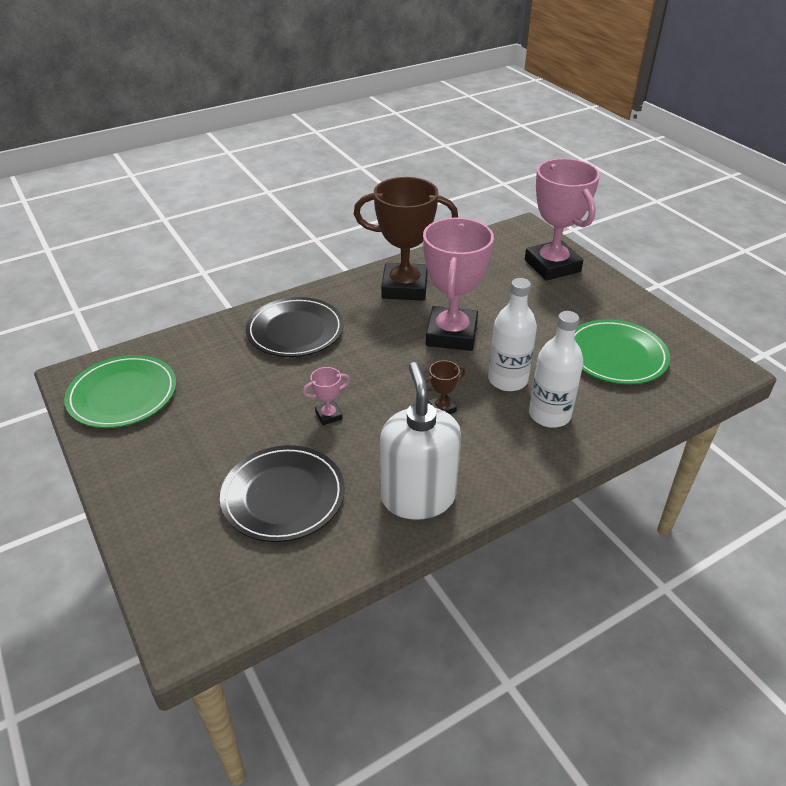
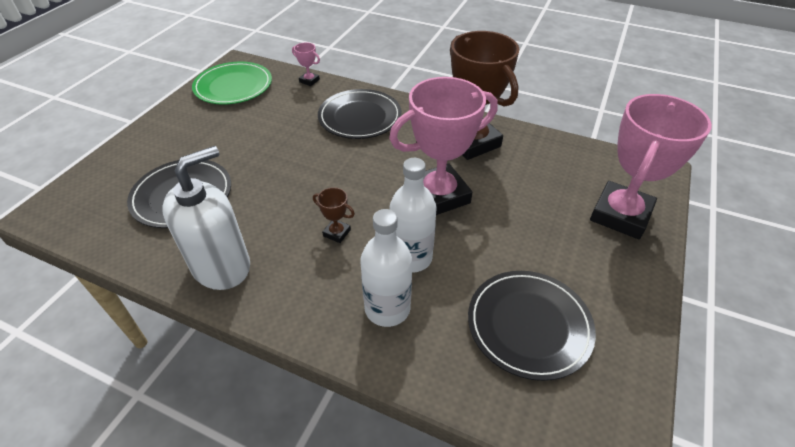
camera: 55 degrees right, 5 degrees up
pink trophy [303,367,350,425] -> pink trophy moved to [292,42,320,86]
green plate [575,319,670,385] -> black plate [468,271,596,381]

